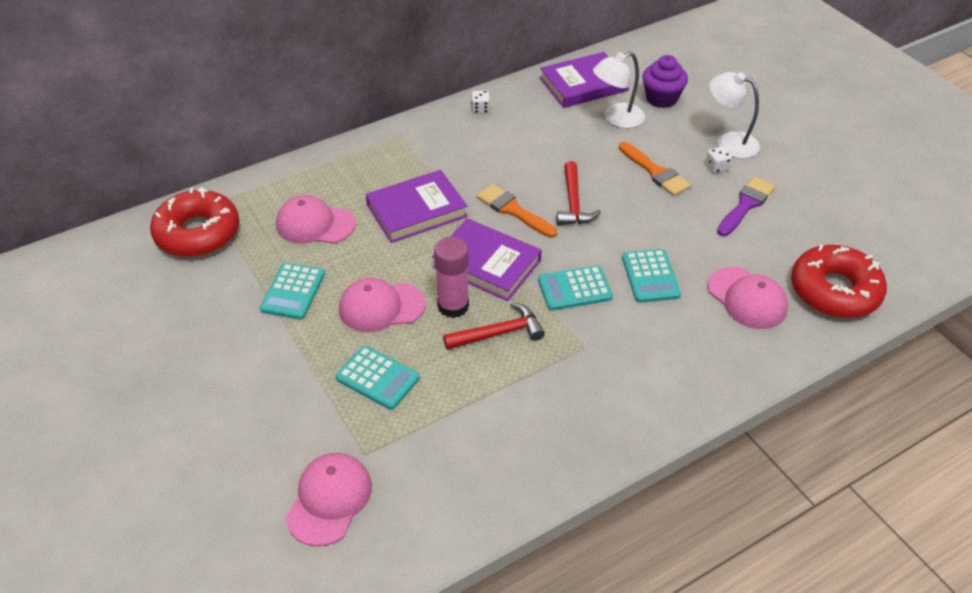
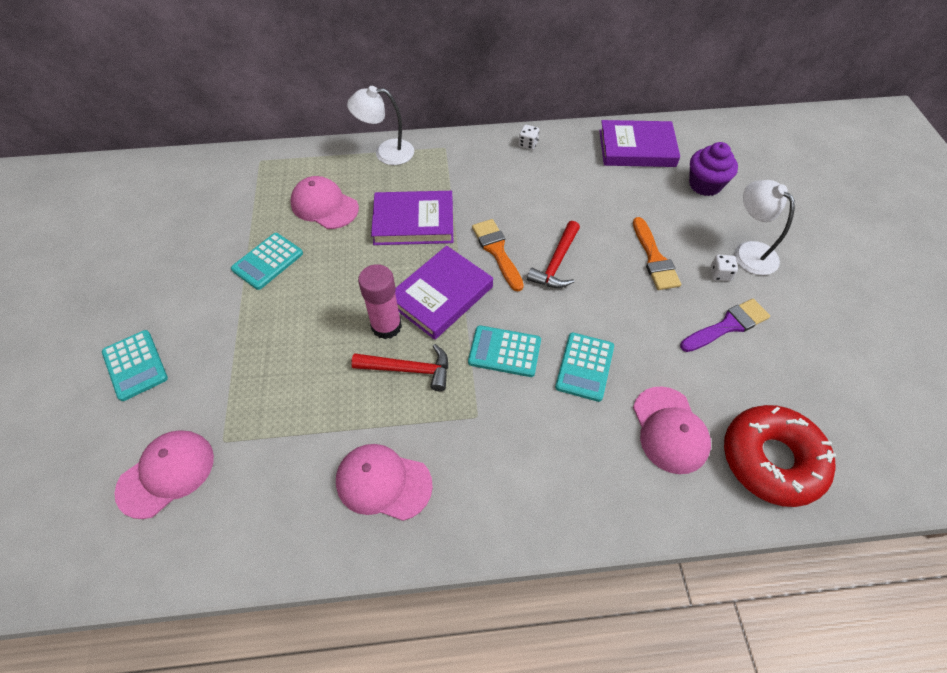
camera: 25 degrees right, 10 degrees up
red donut [150,187,239,257] -> none
turquoise calculator [335,346,420,410] -> turquoise calculator moved to [102,330,168,401]
pink cap [339,278,426,332] -> pink cap moved to [336,444,433,521]
purple book [432,218,541,301] -> purple book turned 75 degrees clockwise [395,246,493,340]
white lamp [593,52,645,128] -> white lamp moved to [347,86,414,165]

